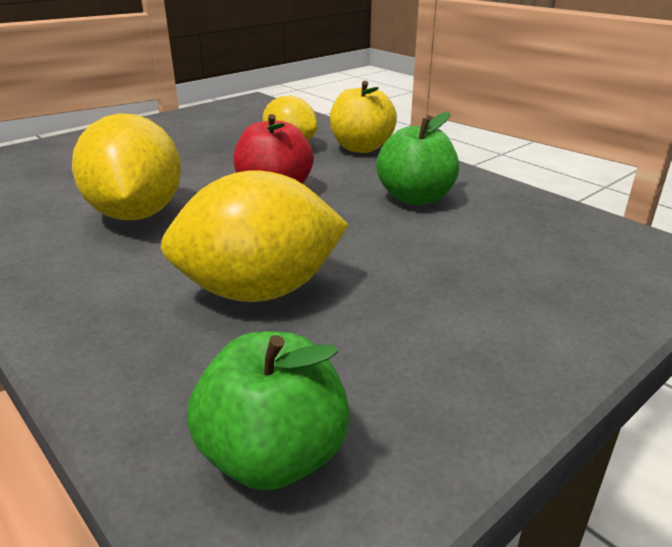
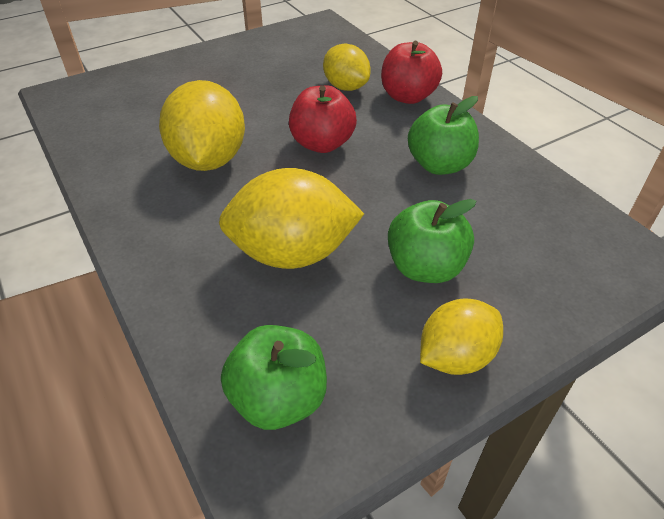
camera: 10 degrees right, 15 degrees up
yellow apple [330,81,397,153] -> red apple [381,41,442,104]
none -> green apple [388,199,477,283]
none -> yellow lemon [420,299,503,375]

